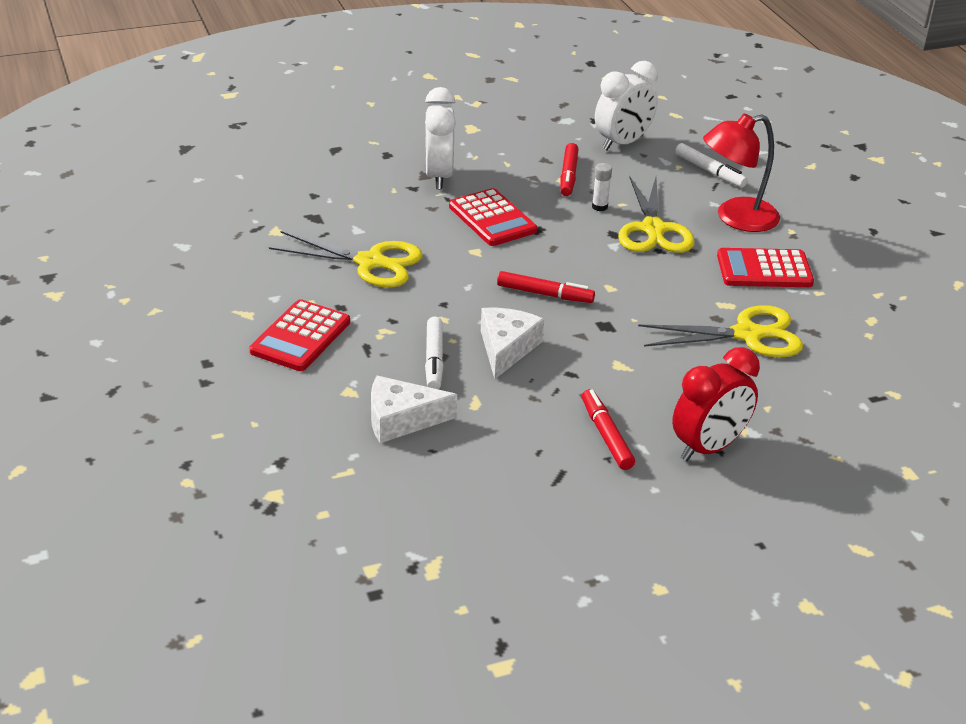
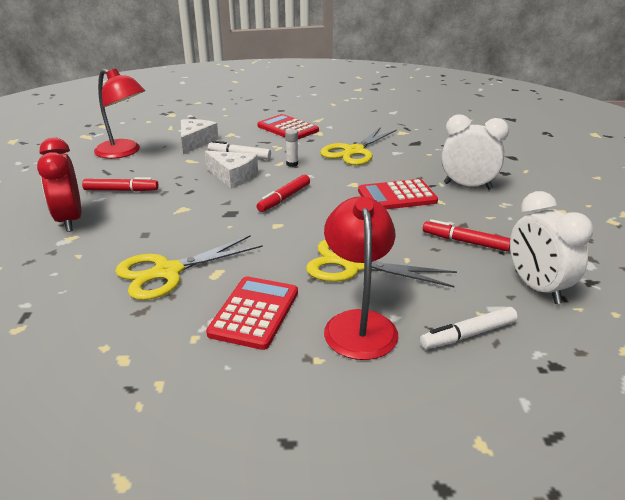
camera: 110 degrees right, 5 degrees down
white glue stick [592,163,612,211] -> white glue stick moved to [285,129,298,167]
yellow scissors [638,305,803,358] -> yellow scissors turned 45 degrees clockwise [115,235,263,300]
none -> red lamp [94,69,145,159]

